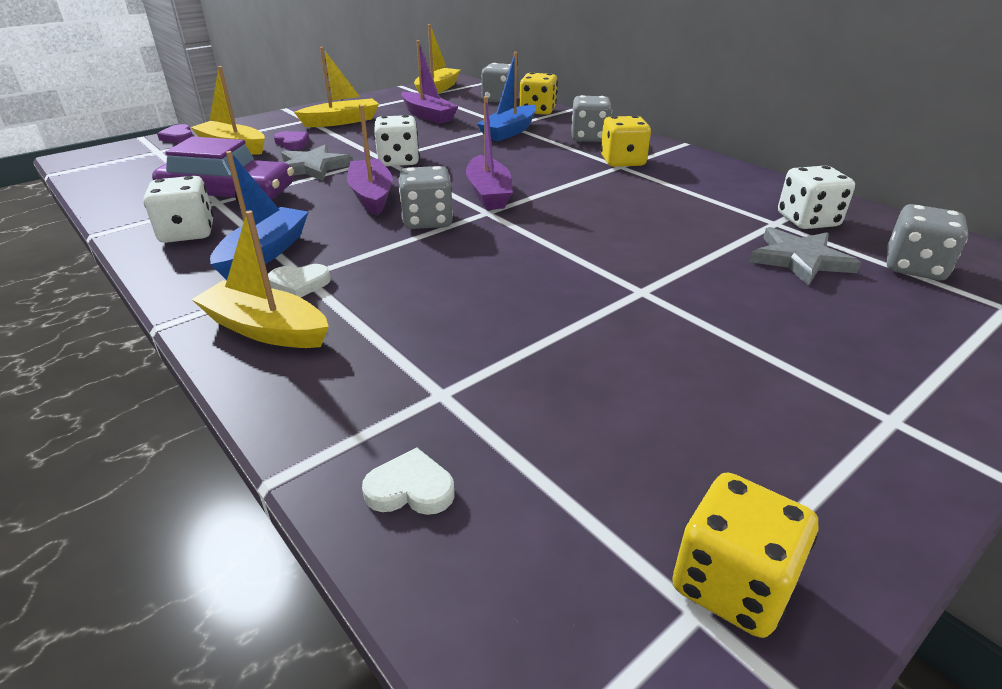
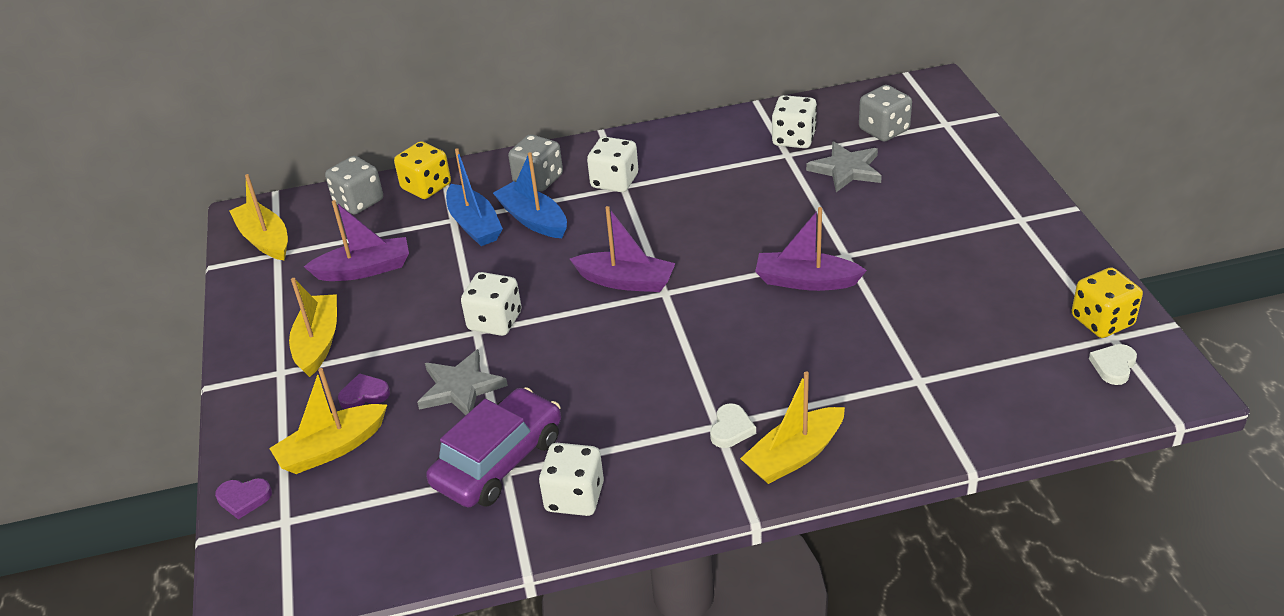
camera: 60 degrees left, 5 degrees up
blue boat [210,151,308,280] -> blue boat moved to [493,152,567,238]
purple boat [347,105,393,215] -> purple boat moved to [755,207,867,291]
white heart [362,447,455,515] -> white heart moved to [1089,344,1137,385]
grey dice [399,166,453,229] -> none
yellow dice [601,116,651,167] -> white dice [587,137,638,192]

